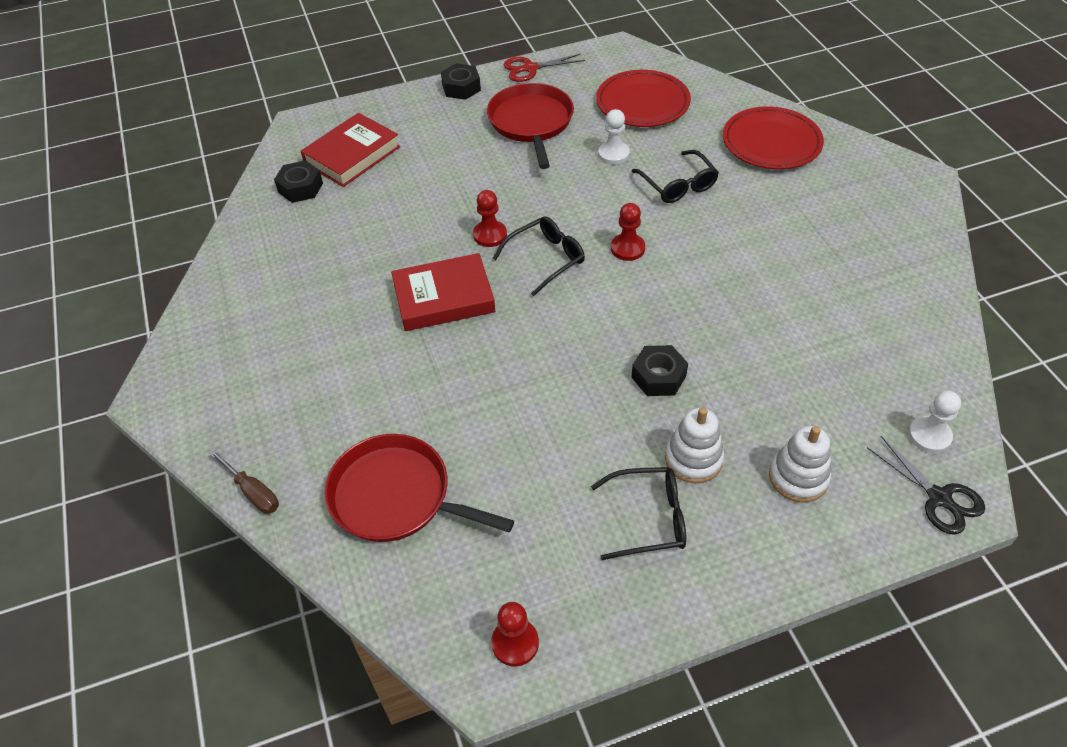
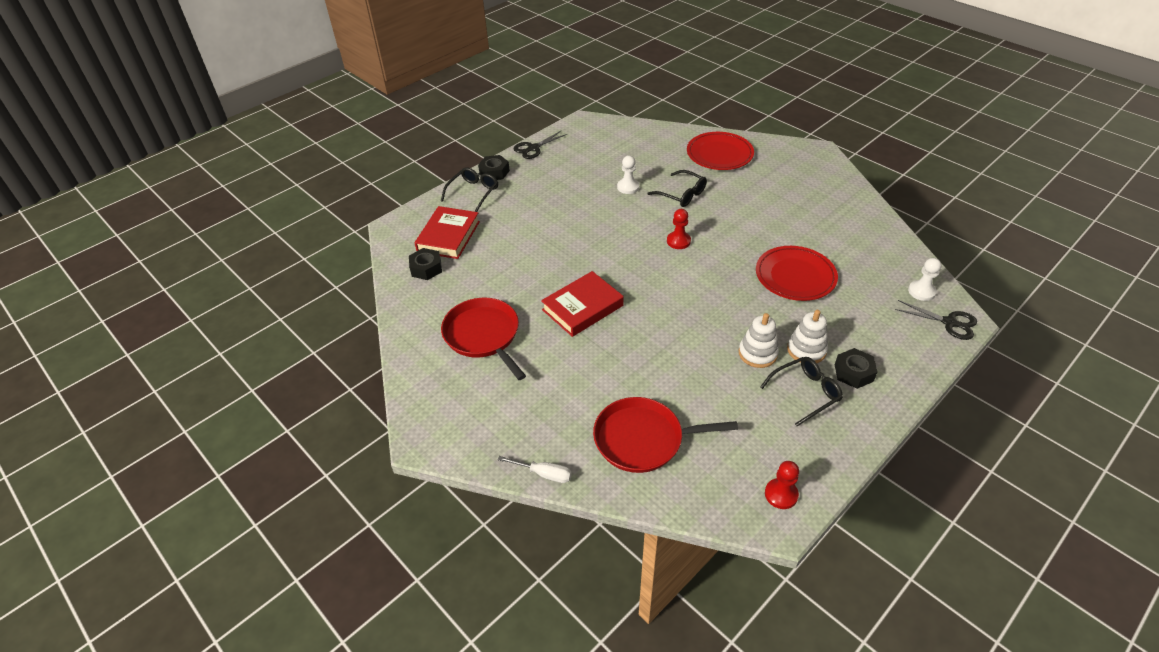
camera: 25 degrees left, 5 degrees down
brown screwdriver [209,449,279,514] -> white screwdriver [498,456,572,483]
red pawn [473,190,507,247] -> none
red pan [487,83,574,169] -> red pan moved to [441,298,526,380]
black glasses [493,216,585,296] -> black glasses moved to [441,167,498,212]
red scissors [504,53,585,82] -> black scissors [513,131,567,159]
red plate [596,70,691,127] -> red plate moved to [756,246,838,301]
black nut [631,345,688,396] -> black nut moved to [835,348,877,389]
white stacking toy [769,426,831,503] -> white stacking toy moved to [739,313,779,368]

